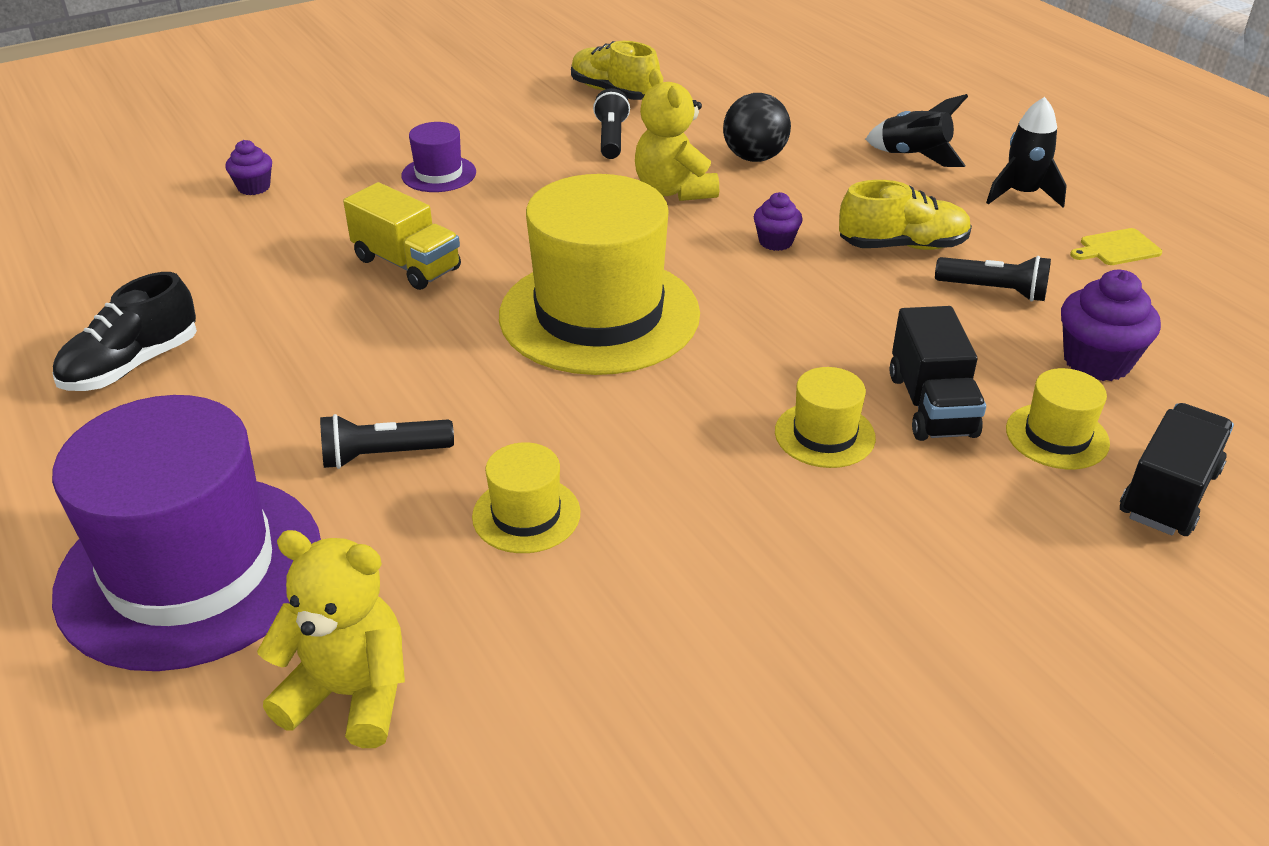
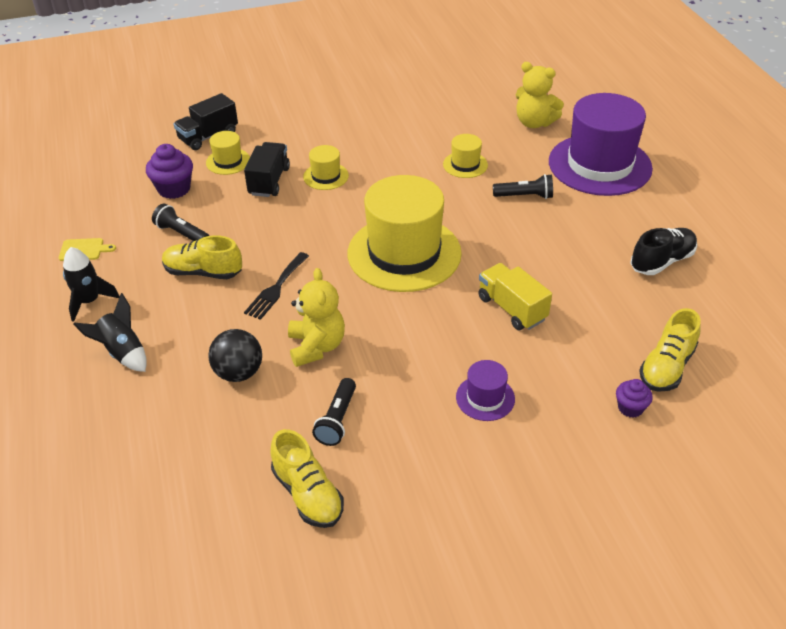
camera: 165 degrees left, 5 degrees up
purple cupcake [754,192,803,251] -> black fork [244,252,309,320]
none -> yellow shoe [639,308,701,392]

